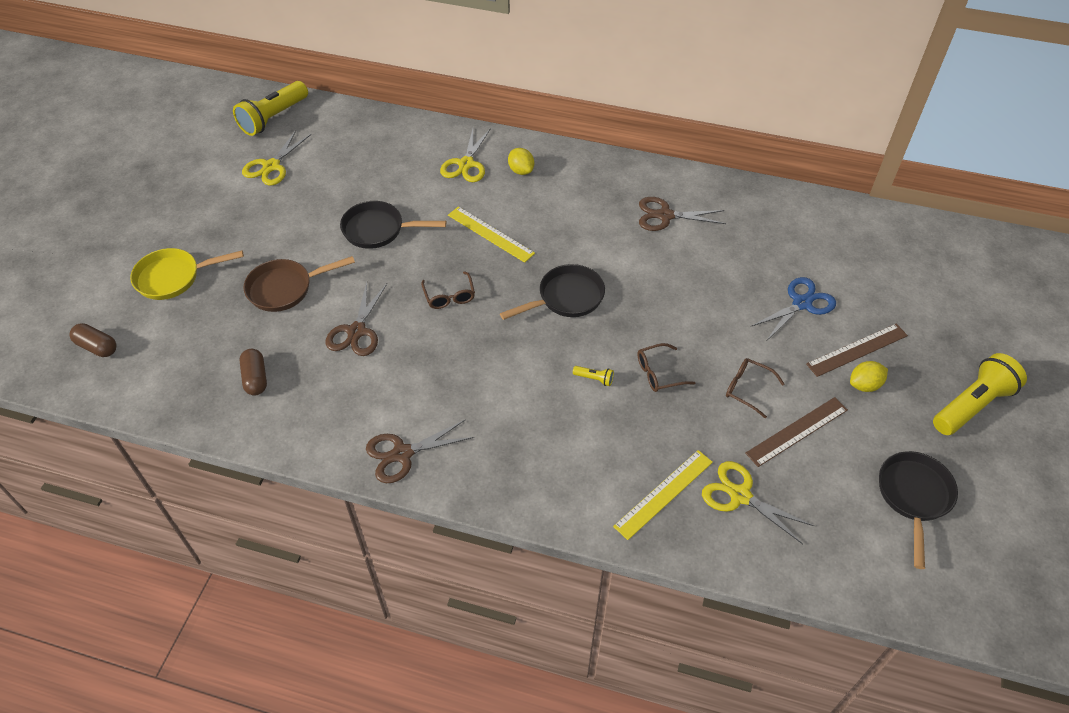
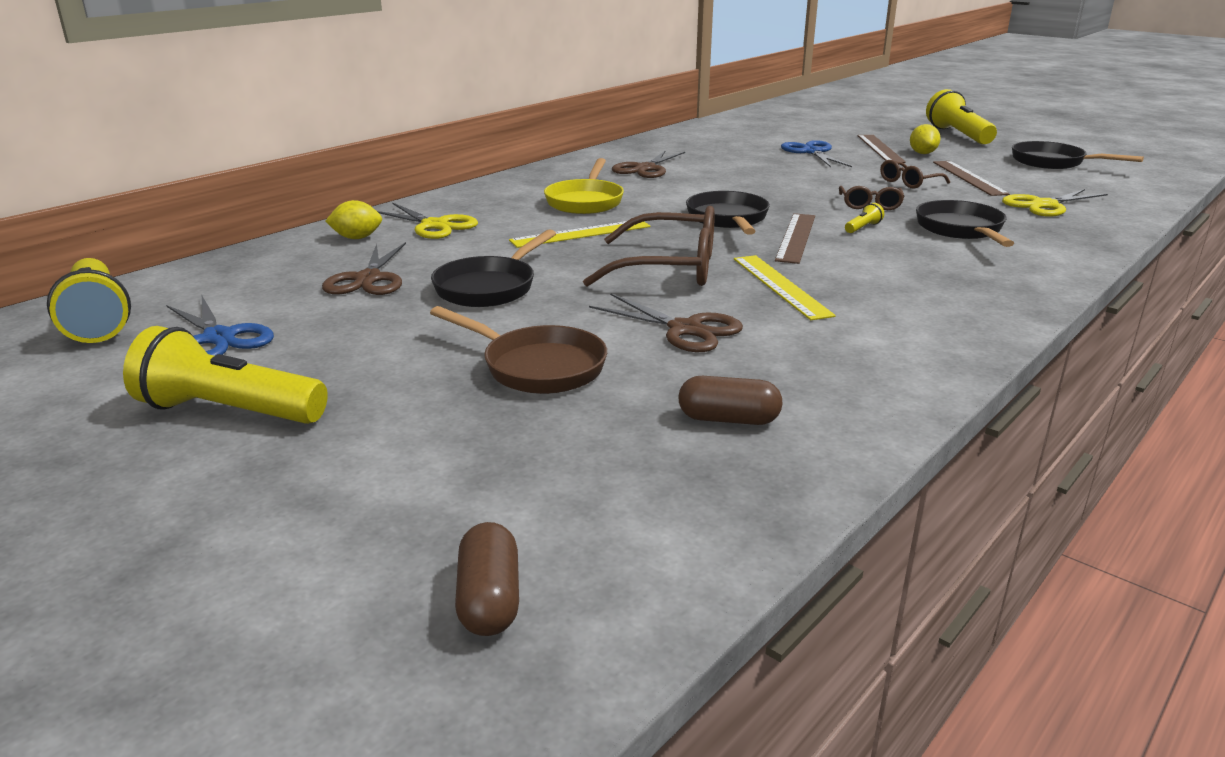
camera: 65 degrees left, 25 degrees down
brown capsule [70,323,116,357] -> brown capsule turned 60 degrees counterclockwise [455,522,519,636]
yellow pan [130,248,244,300] -> yellow pan moved to [544,158,624,214]
yellow scissors [242,130,311,185] -> blue scissors [166,296,274,356]
brown pan [244,256,355,312] -> brown pan turned 60 degrees counterclockwise [430,306,607,394]
brown scissors [366,419,474,483] -> brown scissors moved to [322,242,406,295]
brown glasses [421,271,475,309] -> brown glasses [583,206,715,287], size x1.92
yellow lemon [508,148,534,175] -> yellow lemon moved to [325,200,382,239]
yellow ruler [613,450,713,540] -> yellow ruler moved to [734,255,836,320]
none -> yellow flashlight [123,326,328,424]
none -> brown ruler [775,213,815,264]
none -> black pan [916,200,1014,247]

